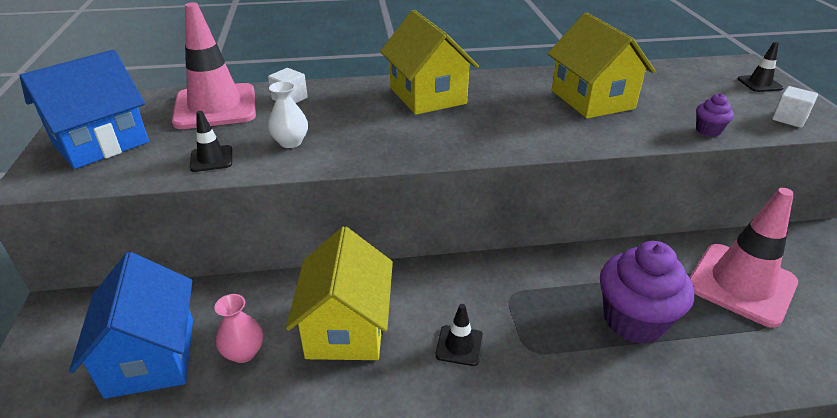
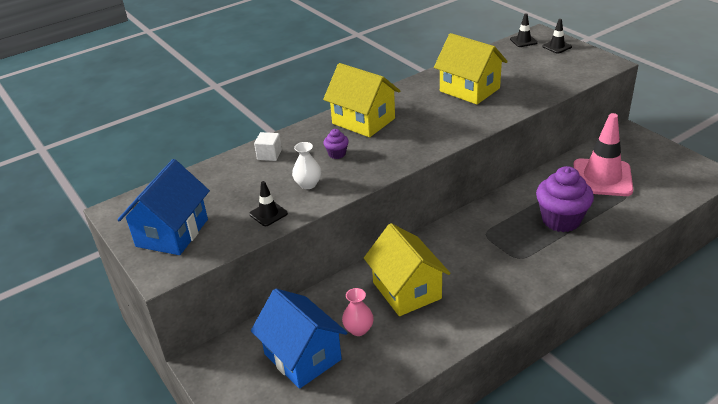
camera: 25 degrees left, 0 degrees up
pink traffic cone [172,2,256,129] -> none
black traffic cone [435,304,483,366] -> black traffic cone moved to [510,13,538,47]
purple cupcake [696,93,734,137] -> purple cupcake moved to [323,129,349,159]
white cube [772,86,818,128] -> none

